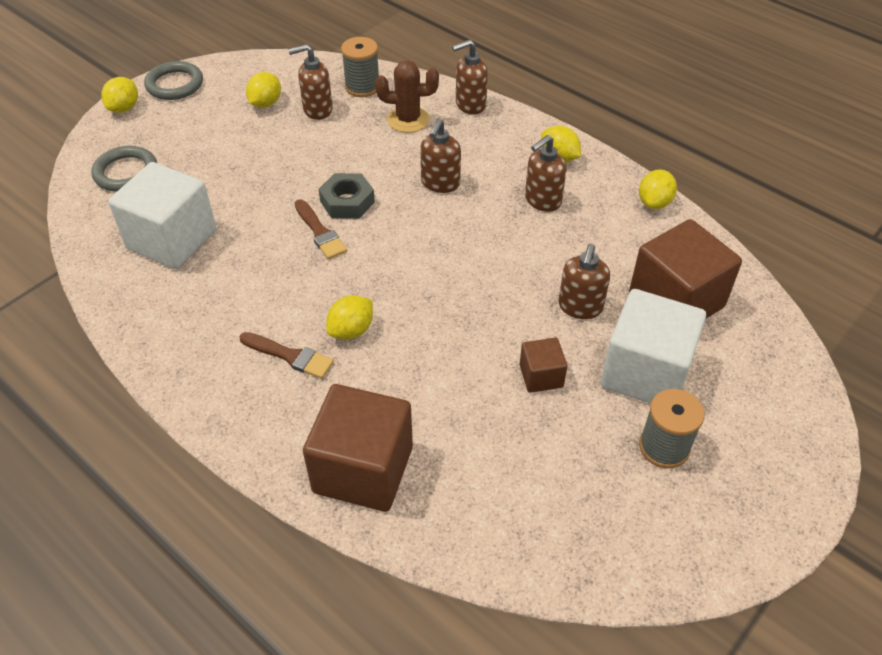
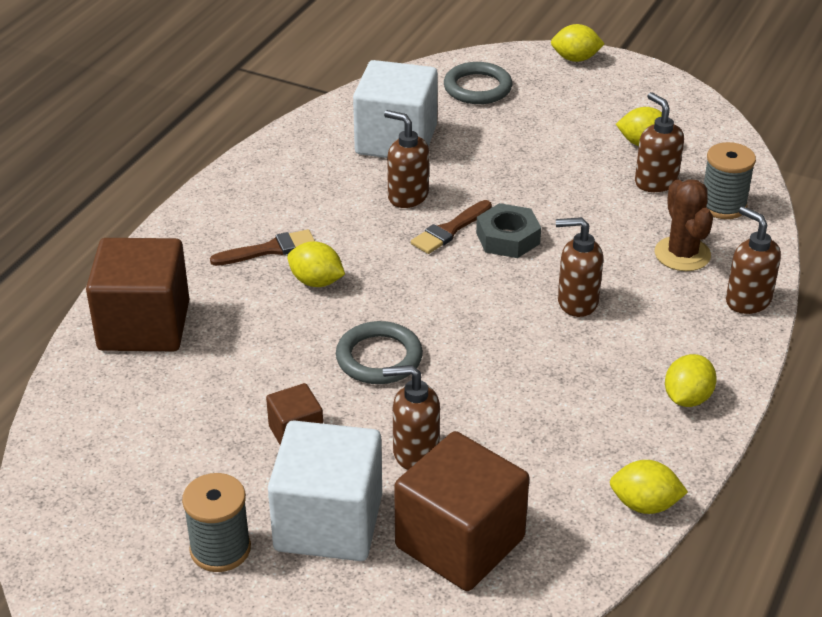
camera: 75 degrees right, 10 degrees down
grey ring [144,61,203,100] -> grey ring moved to [336,321,423,384]
brown brush [239,332,334,379] -> brown brush turned 120 degrees counterclockwise [210,229,315,266]
brown soap dispenser [525,135,567,212] -> brown soap dispenser moved to [384,110,429,208]

